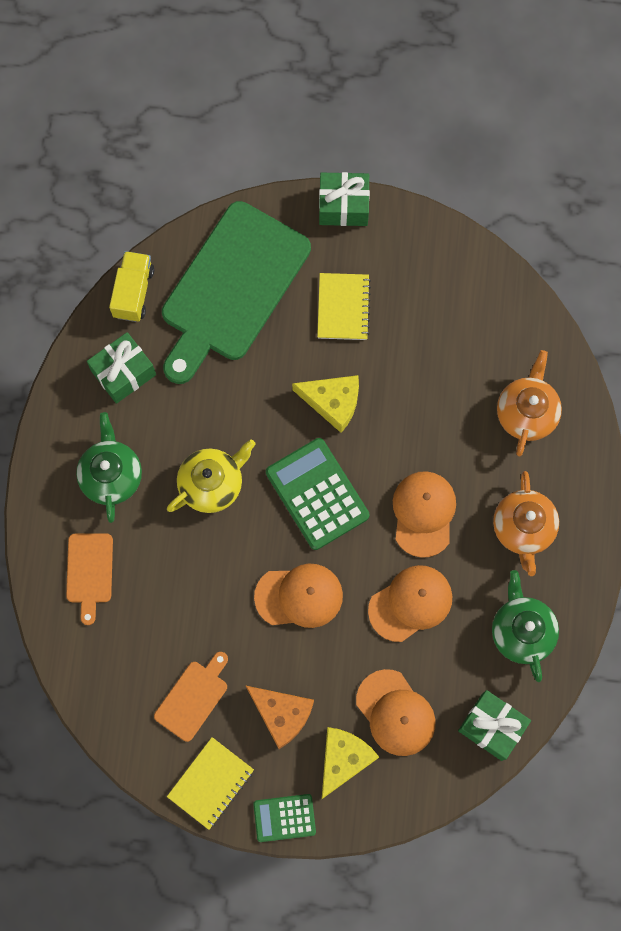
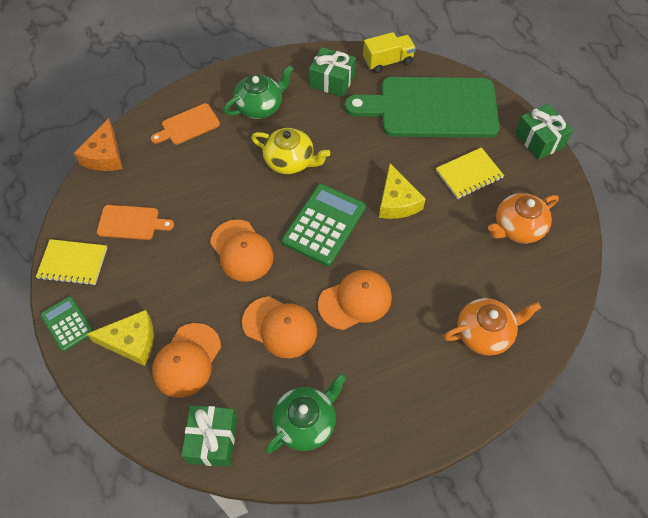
camera: 60 degrees right, 15 degrees down
orange cheese [245,685,314,749] -> orange cheese moved to [74,118,123,171]
orange teapot [493,471,559,576] -> orange teapot moved to [488,193,559,243]

